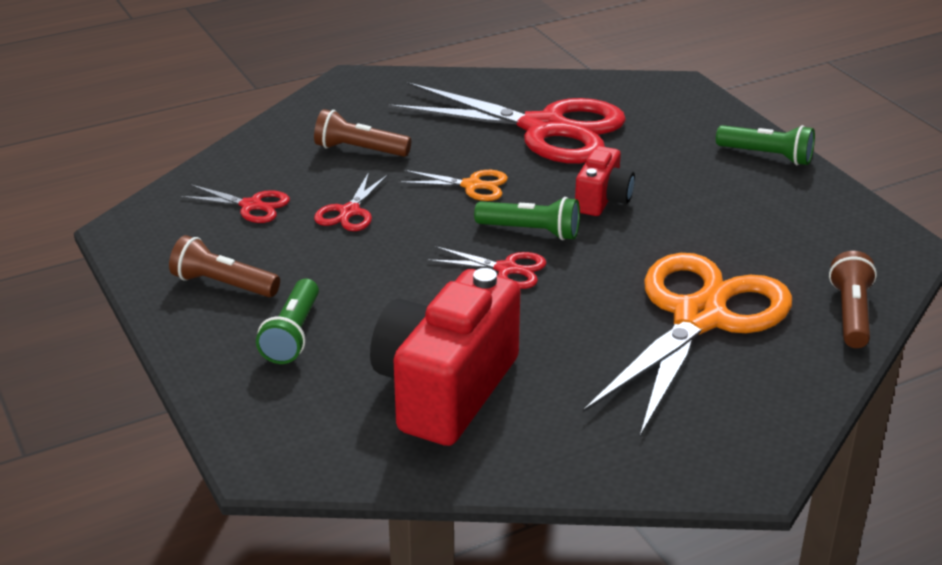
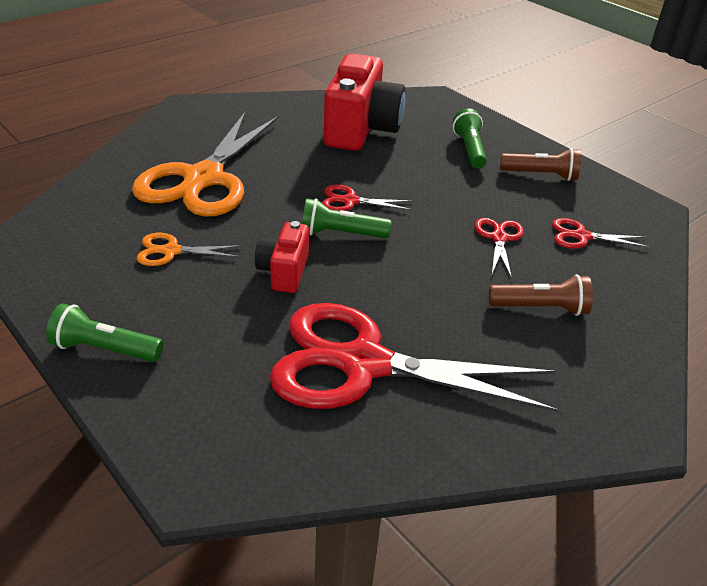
camera: 165 degrees right, 5 degrees up
orange scissors [398,170,508,201] -> orange scissors moved to [136,233,242,266]
brown flashlight [829,251,877,348] -> none

